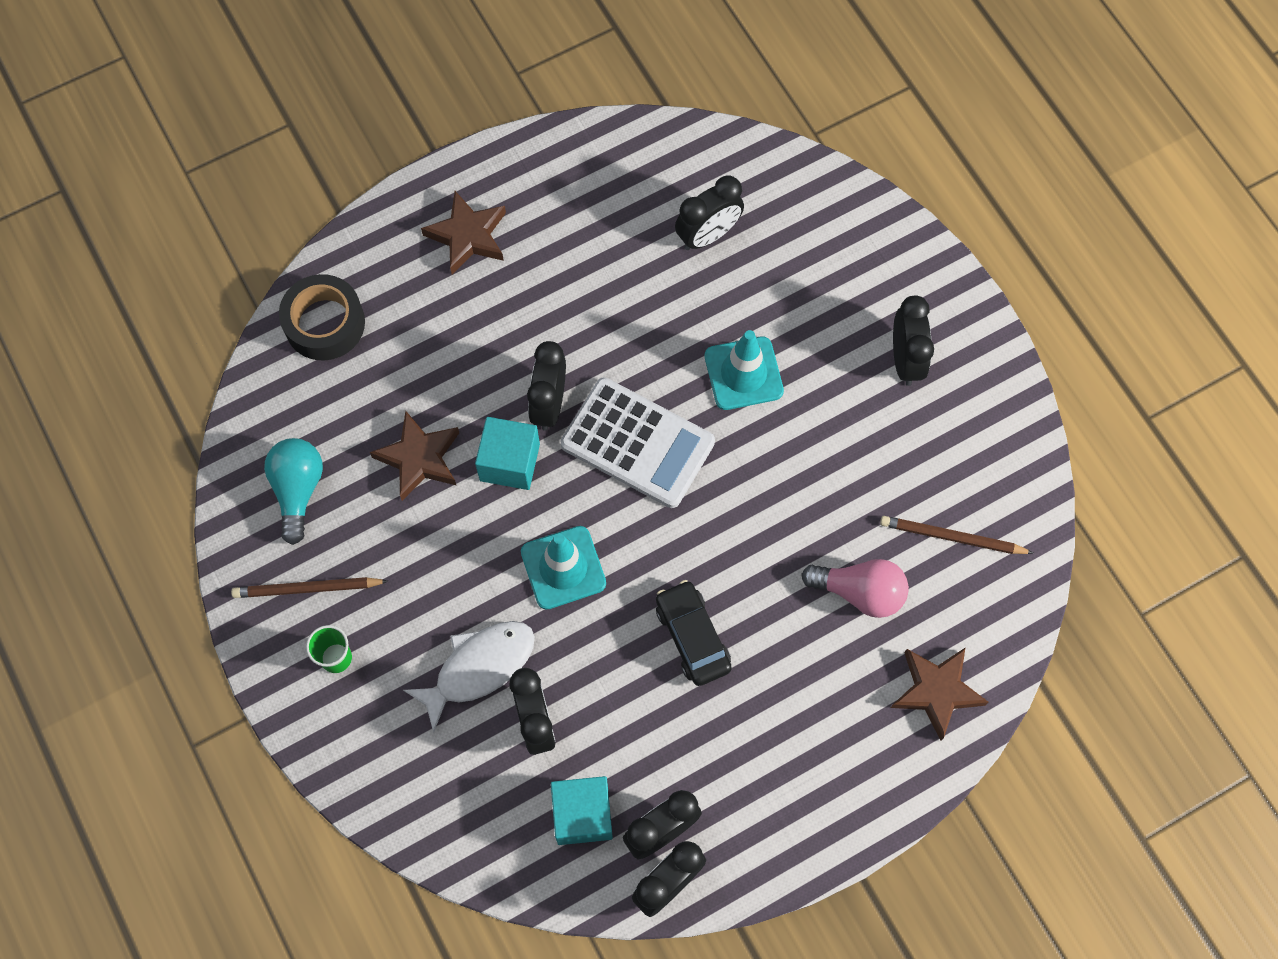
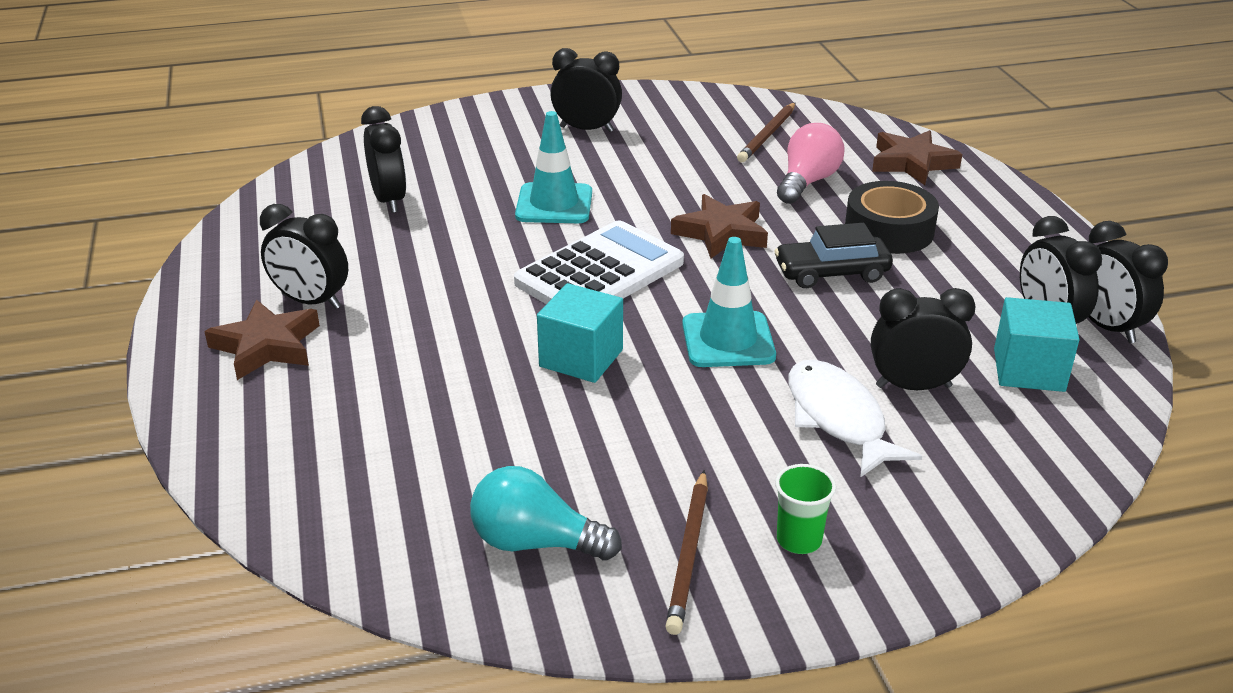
camera: 75 degrees left, 35 degrees down
black tape [279,274,365,360] -> black tape moved to [845,181,939,254]
brown star [370,411,459,501] -> brown star moved to [671,194,768,259]
black clock [527,341,566,431] -> black clock moved to [260,204,348,309]

